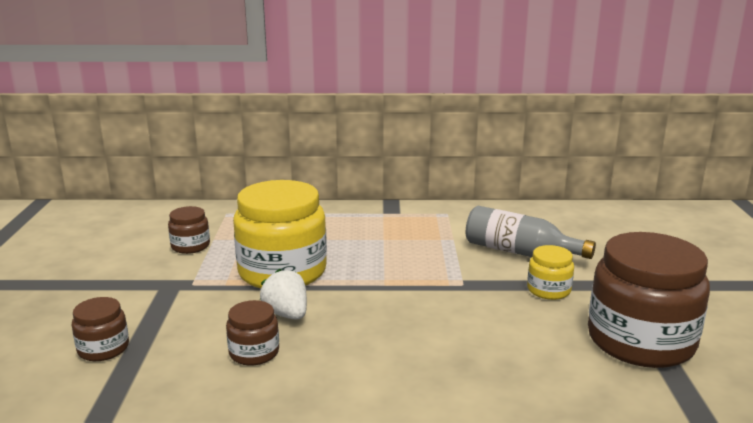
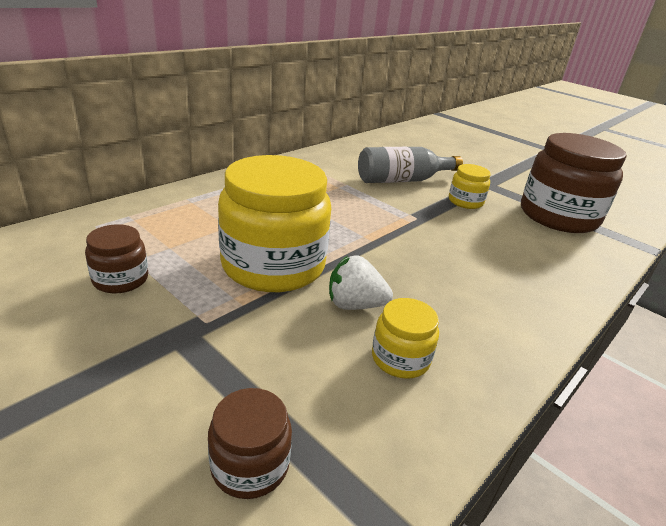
camera: 50 degrees left, 10 degrees up
brown jar [226,300,279,365] -> yellow jar [372,298,439,379]

